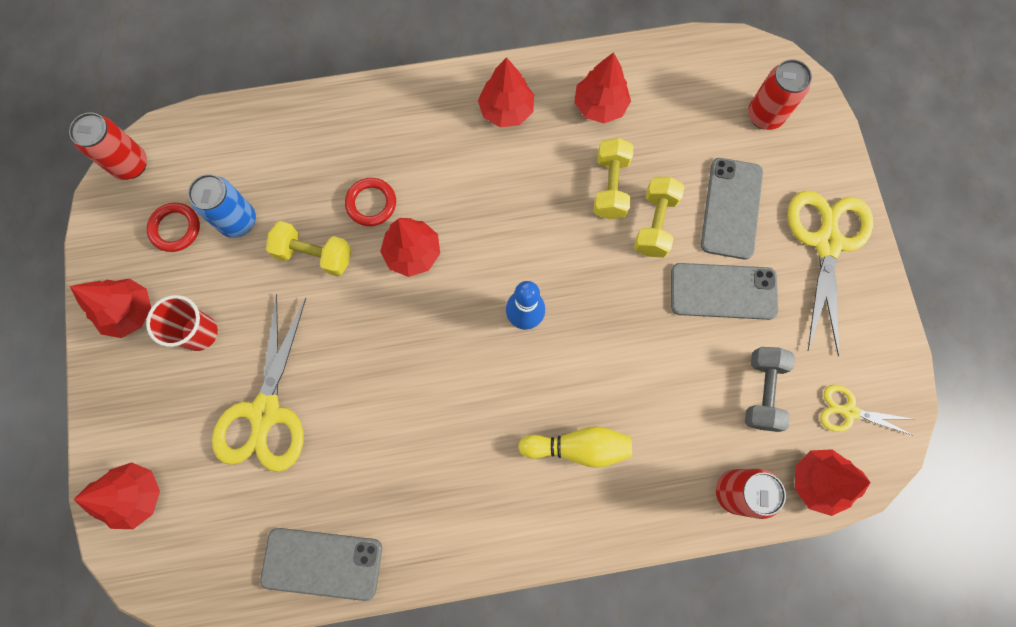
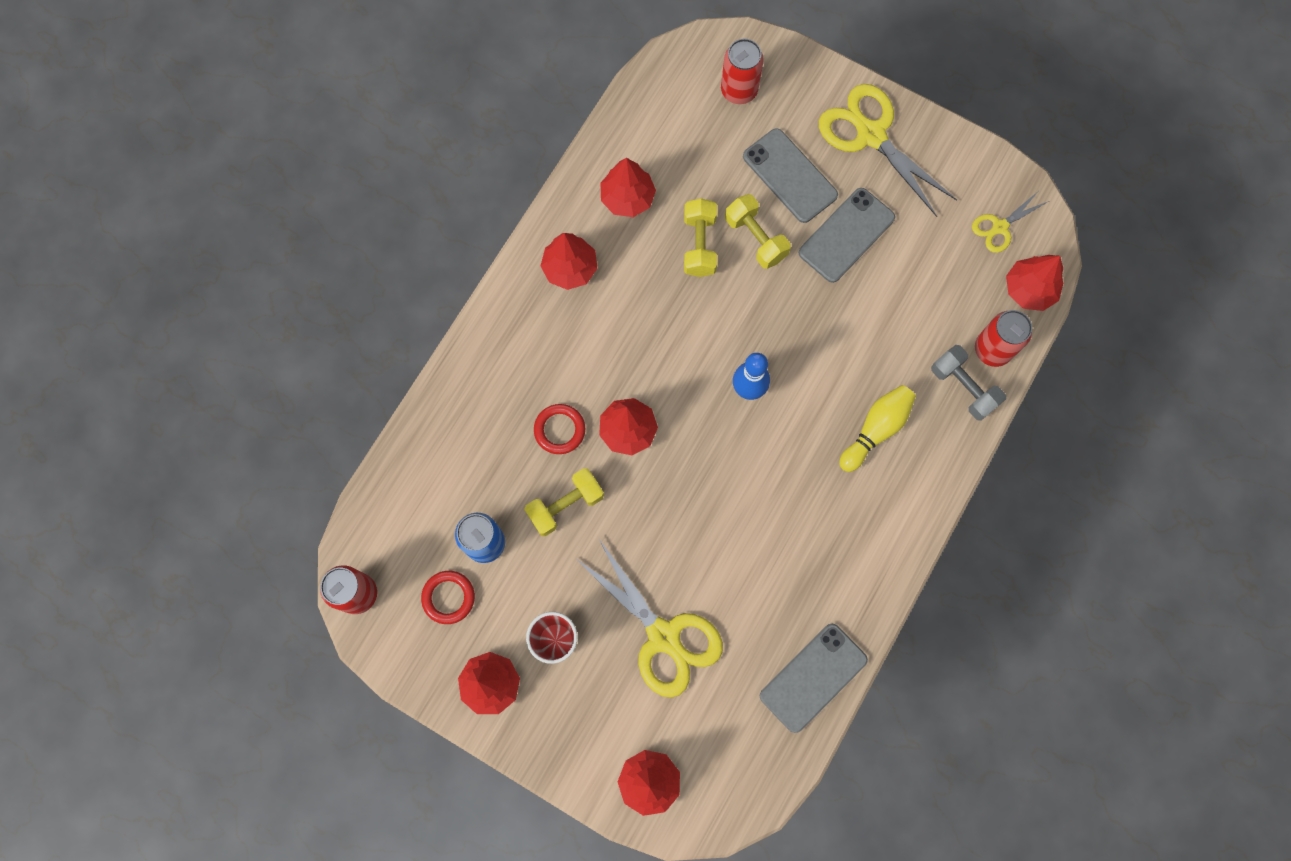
camera: 50 degrees left, 0 degrees up
yellow dumbbell [594,138,634,219] -> yellow dumbbell turned 45 degrees clockwise [684,198,717,277]
grey dumbbell [745,347,795,432] -> grey dumbbell moved to [931,345,1006,421]

